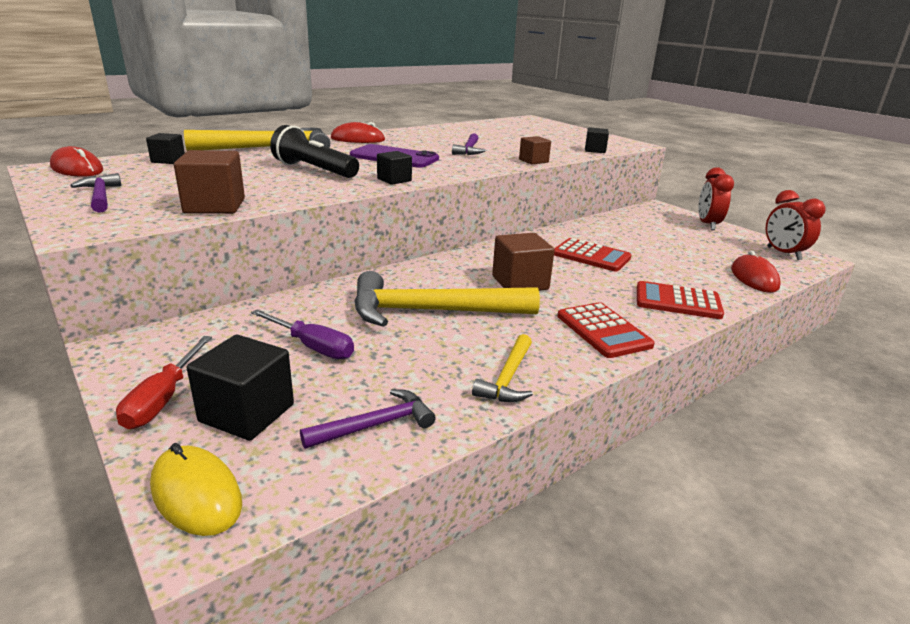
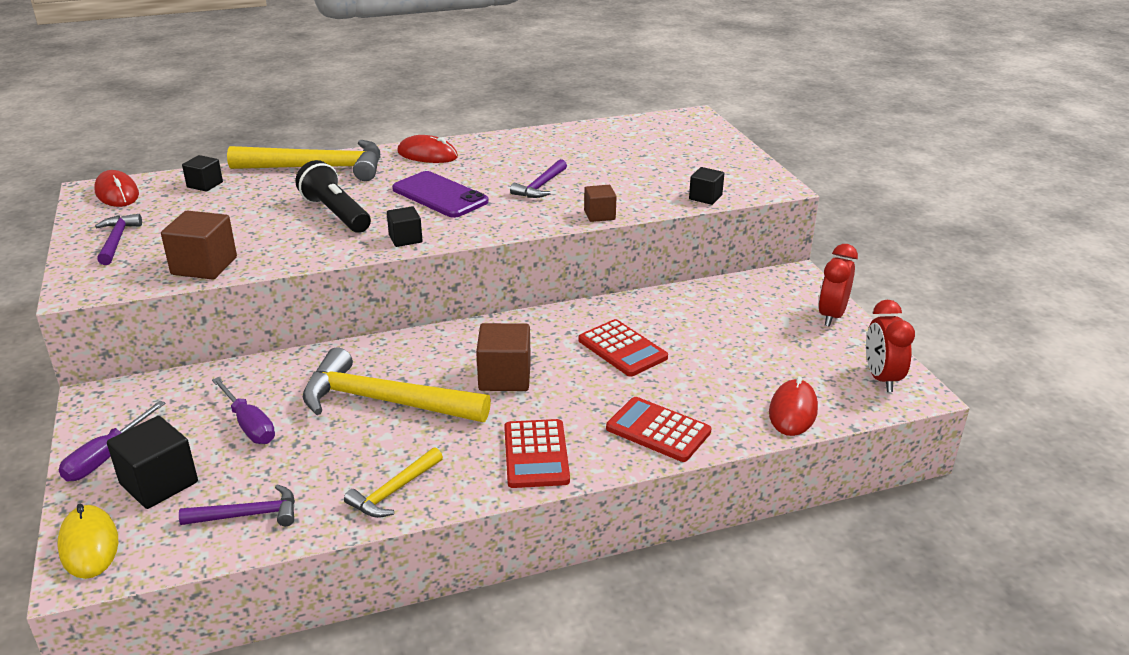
camera: 20 degrees right, 5 degrees up
red screwdriver [116,336,212,429] -> purple screwdriver [59,401,166,482]

